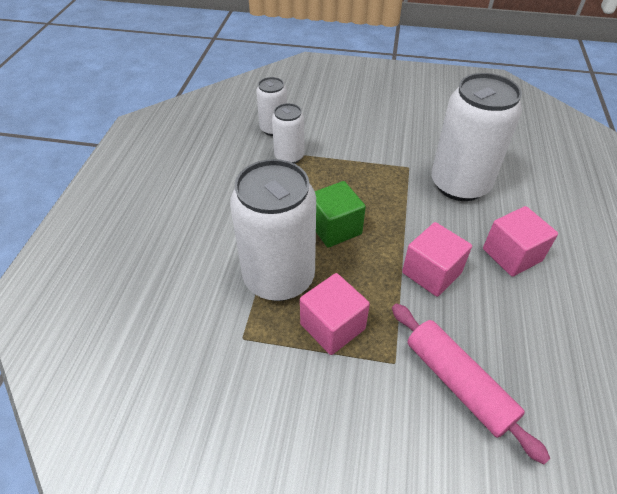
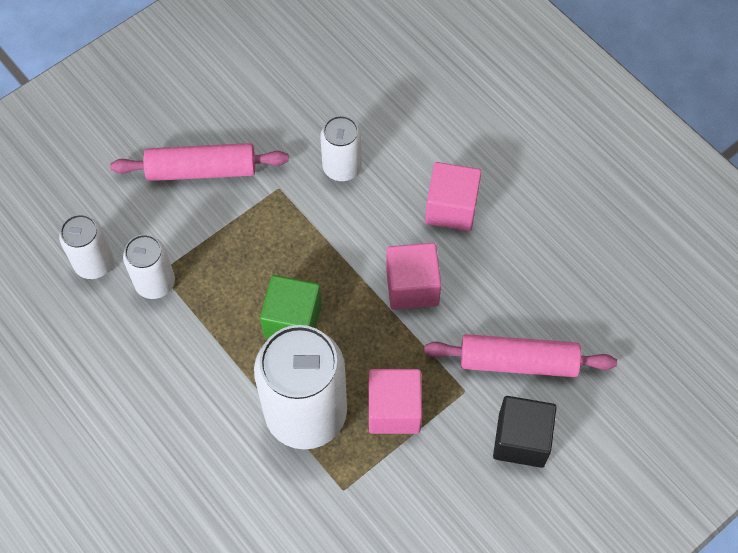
camera: 50 degrees left, 15 degrees up
white can [431,73,522,201] -> white can [320,116,362,181], size x0.53
none -> pink rolling pin [110,143,289,181]
none -> black cube [493,396,557,468]

